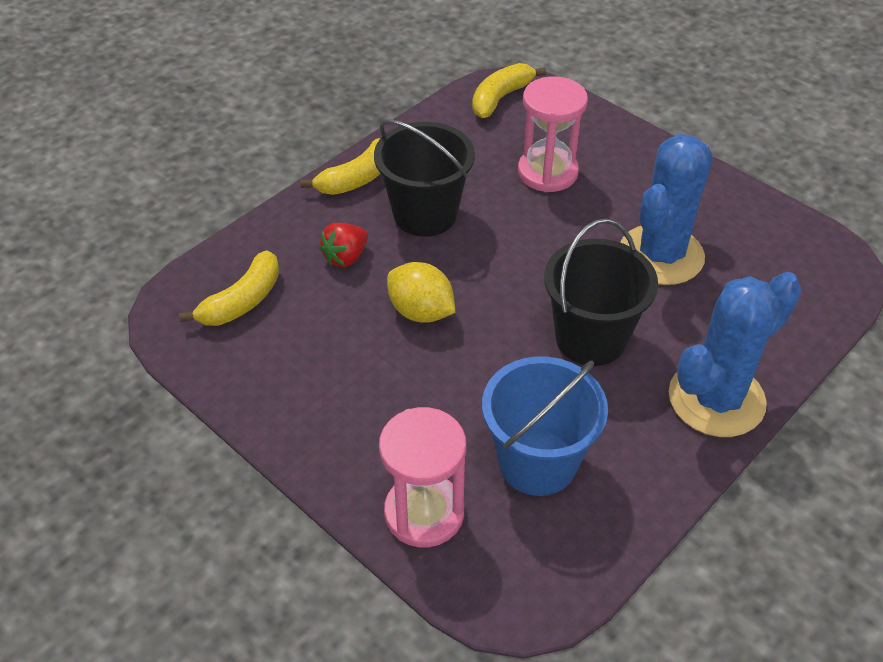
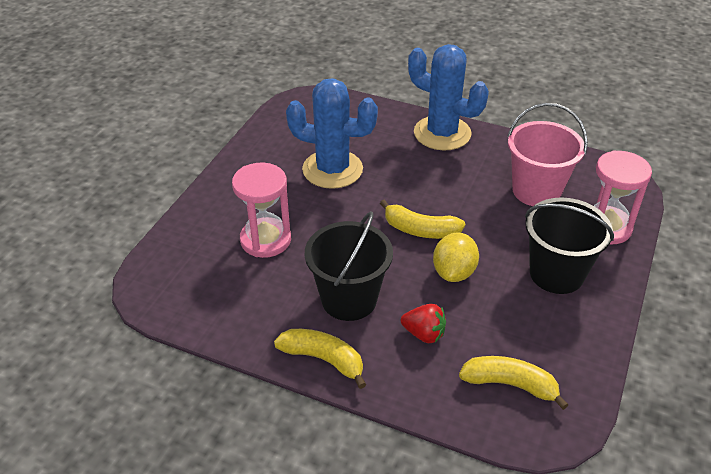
camera: 110 degrees left, 5 degrees down
yellow banana [472,63,546,118] -> yellow banana moved to [380,200,465,239]
blue bucket [482,356,608,496] -> pink bucket [507,103,588,206]
black bucket [544,218,658,366] -> black bucket moved to [525,197,614,294]

